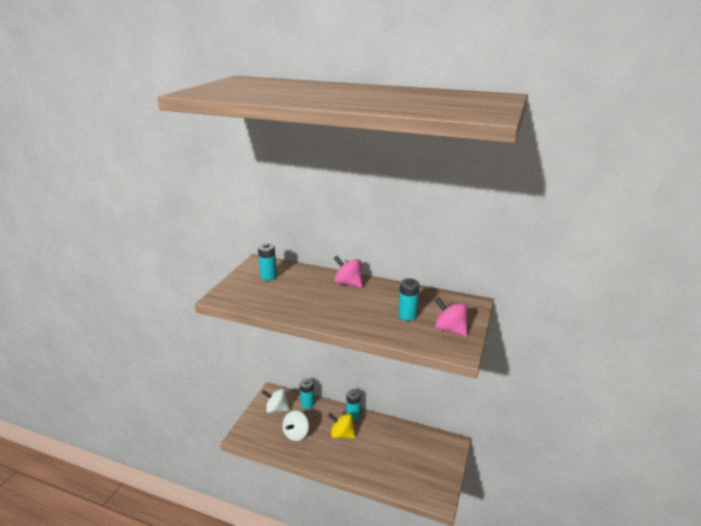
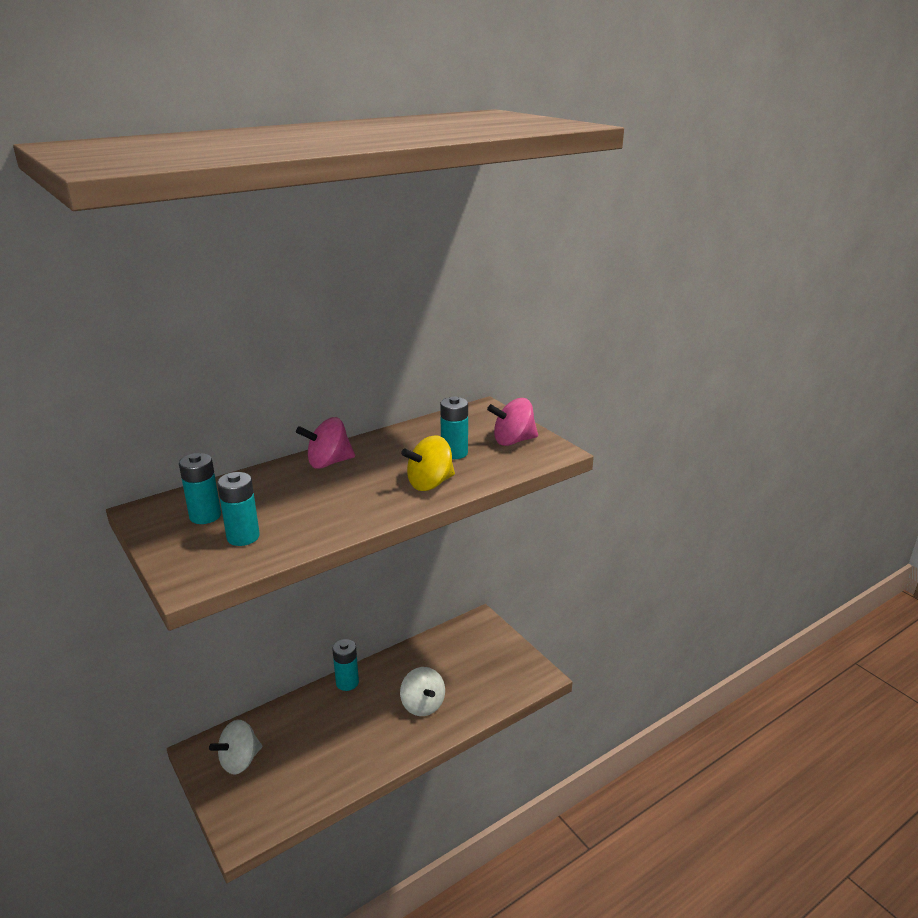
camera: 55 degrees left, 0 degrees up
white spinning top [282,411,309,441] -> white spinning top moved to [400,667,445,716]
turquoise battery [300,378,314,409] -> turquoise battery moved to [217,472,260,546]
yellow spinning top [328,413,356,438] -> yellow spinning top moved to [401,435,455,491]

